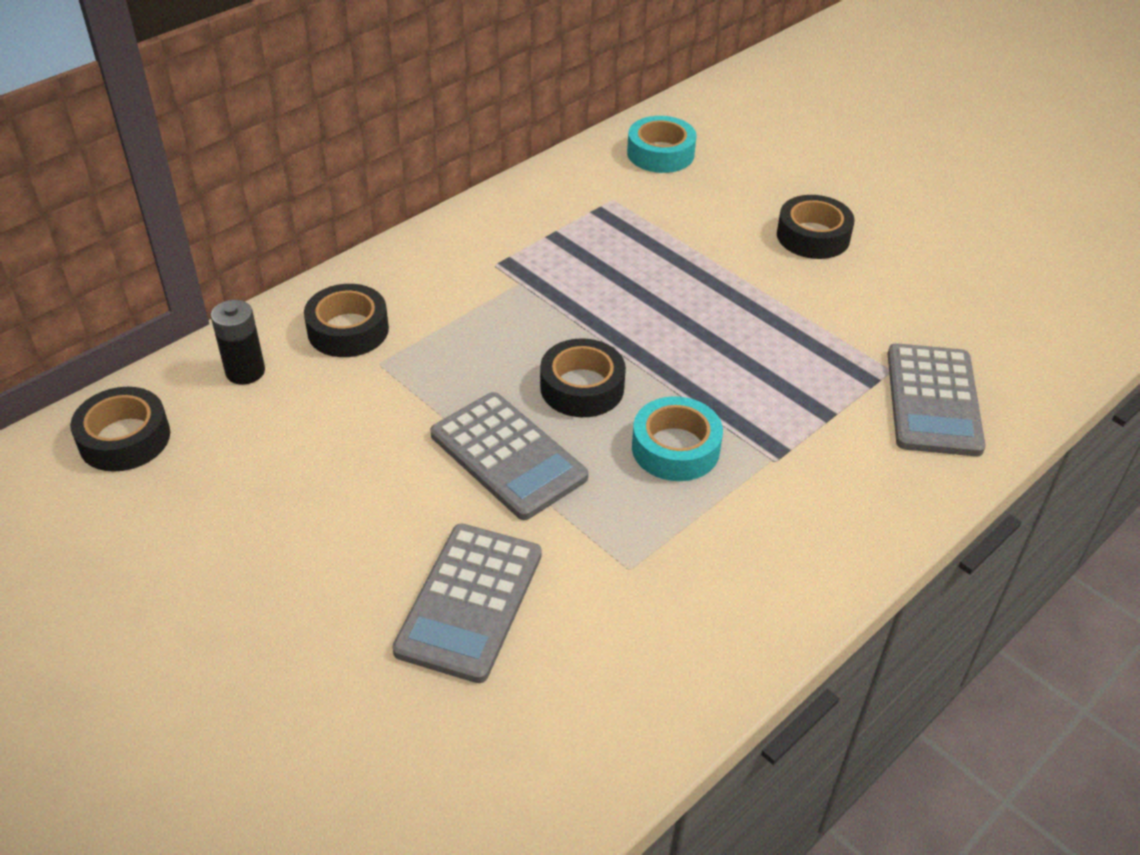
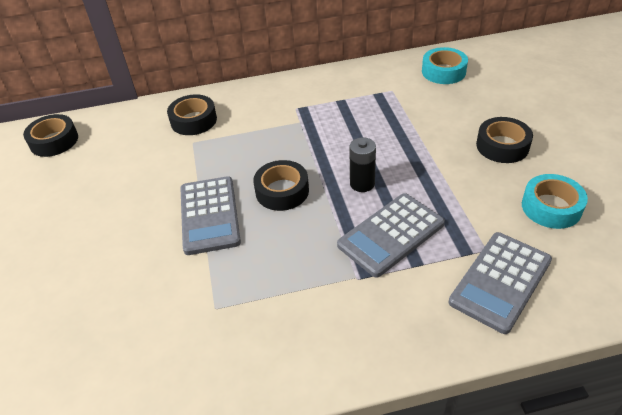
camera: 35 degrees right, 0 degrees up
black battery [211,300,265,385] -> black battery moved to [349,137,376,192]
grey calculator [392,524,542,683] -> grey calculator moved to [337,193,445,278]
turquoise tape [632,396,723,481] -> turquoise tape moved to [522,174,588,229]

